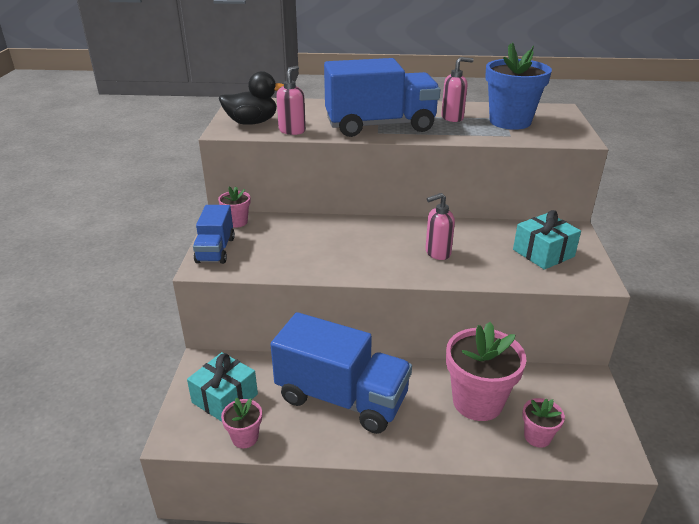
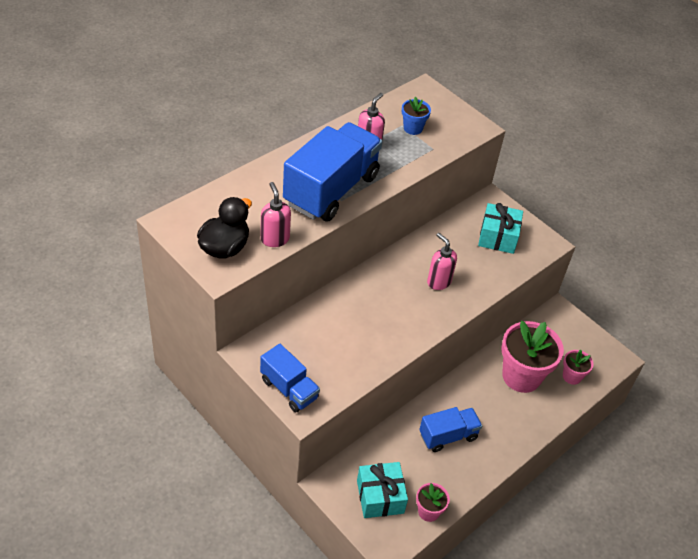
camera: 50 degrees left, 15 degrees up
pink flower pot [218,186,250,228] -> none
blue truck [270,312,412,434] -> blue truck [419,407,482,452], size x0.54
pink soap dispenser [425,193,455,260] -> pink soap dispenser turned 120 degrees clockwise [427,233,457,290]
blue flower pot [485,42,552,130] -> blue flower pot [402,97,431,135], size x0.50

